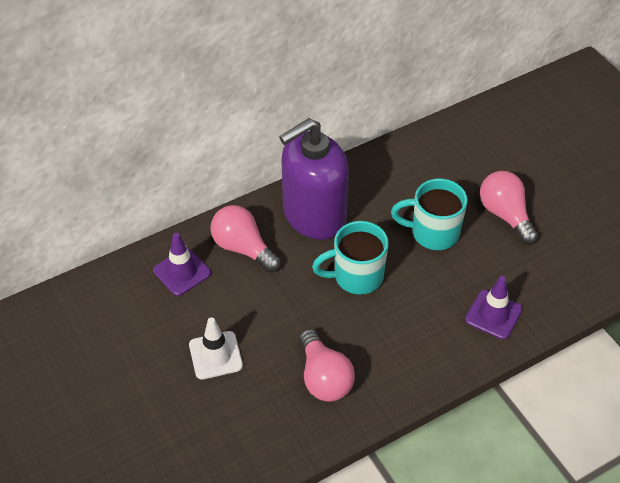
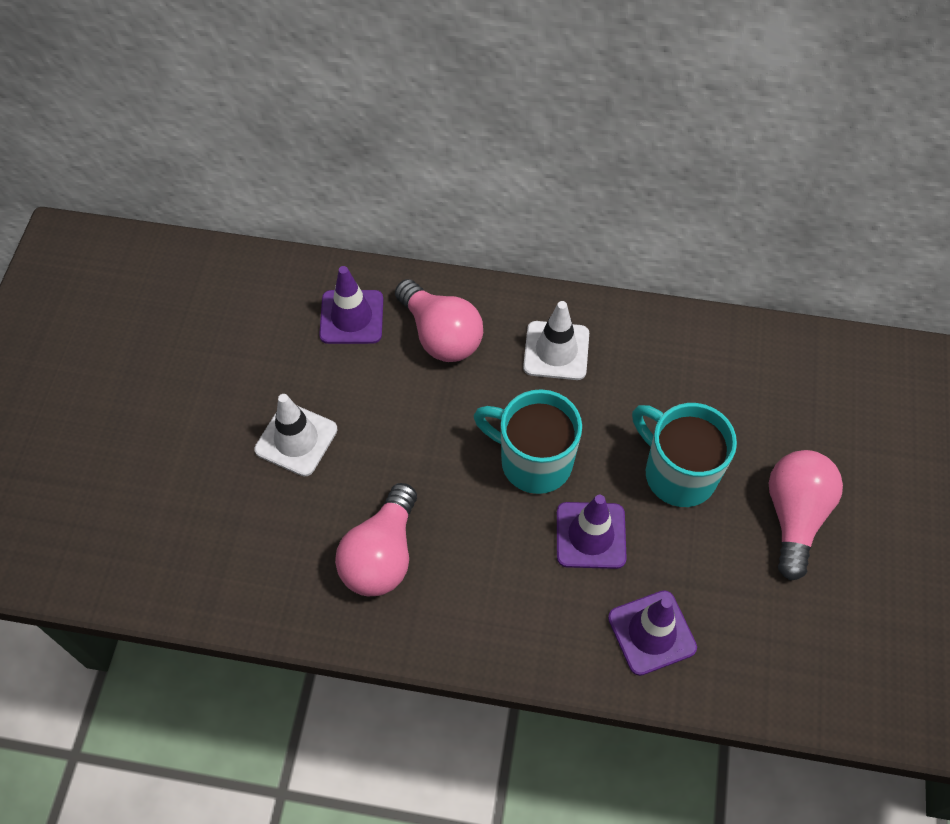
camera: 40 degrees right, 10 degrees up
pink light bulb [211,205,280,272] -> pink light bulb turned 150 degrees clockwise [395,279,483,362]
purple soap dispenser [279,118,349,240] -> white traffic cone [523,301,589,380]
none -> purple traffic cone [557,495,627,569]

